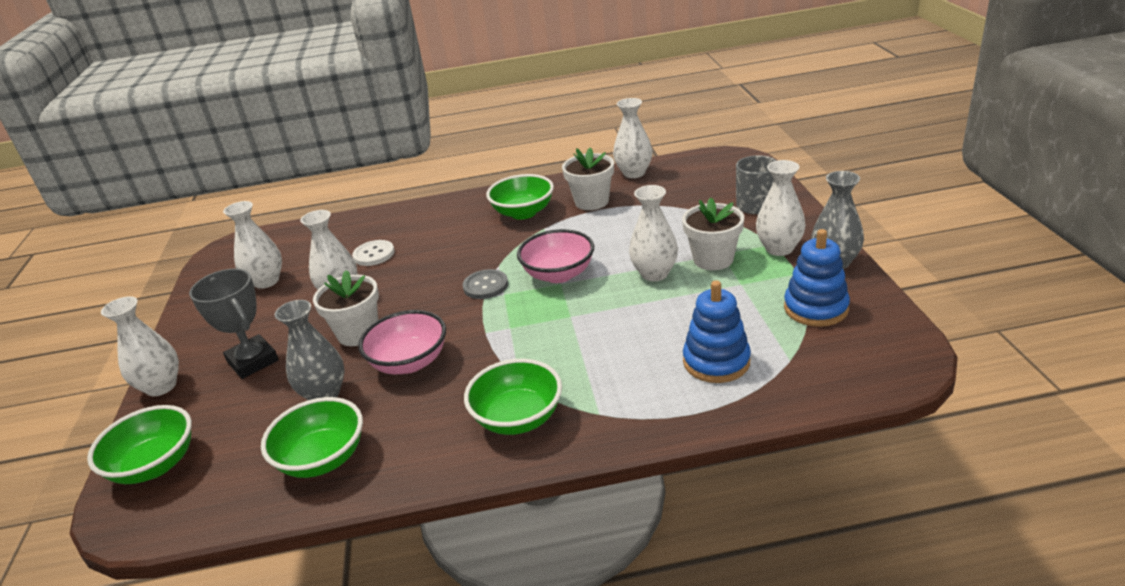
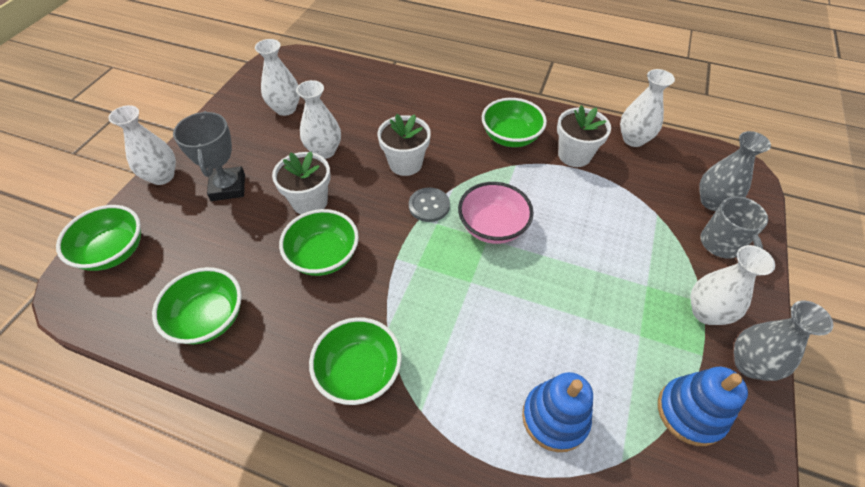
camera: 25 degrees right, 20 degrees up
grey vase [275,300,345,400] -> grey vase moved to [699,131,771,211]
white button [352,240,395,266] -> none
pink bowl [358,310,446,374] -> green bowl [279,209,359,276]
white vase [629,185,678,281] -> none
white flower pot [682,197,744,270] -> white flower pot moved to [377,114,431,176]

